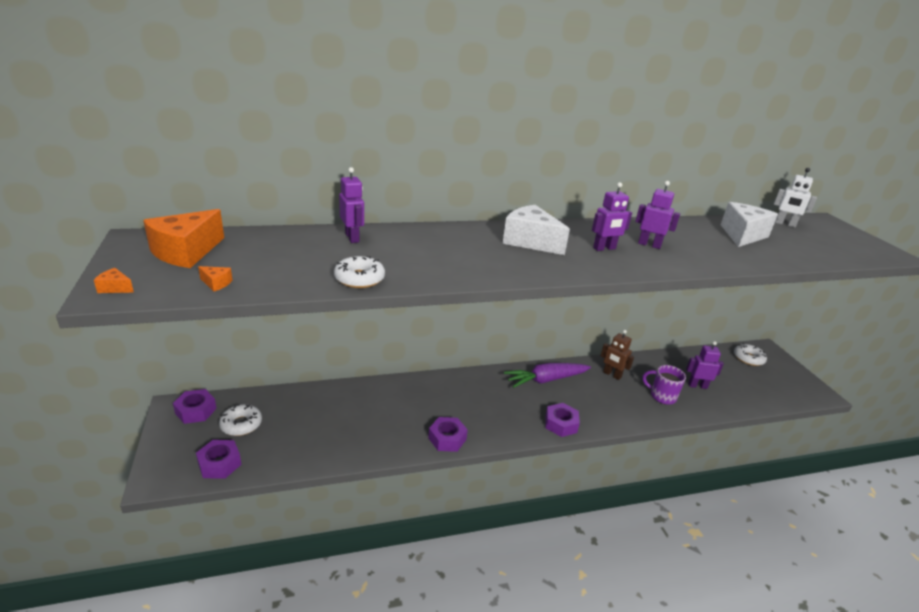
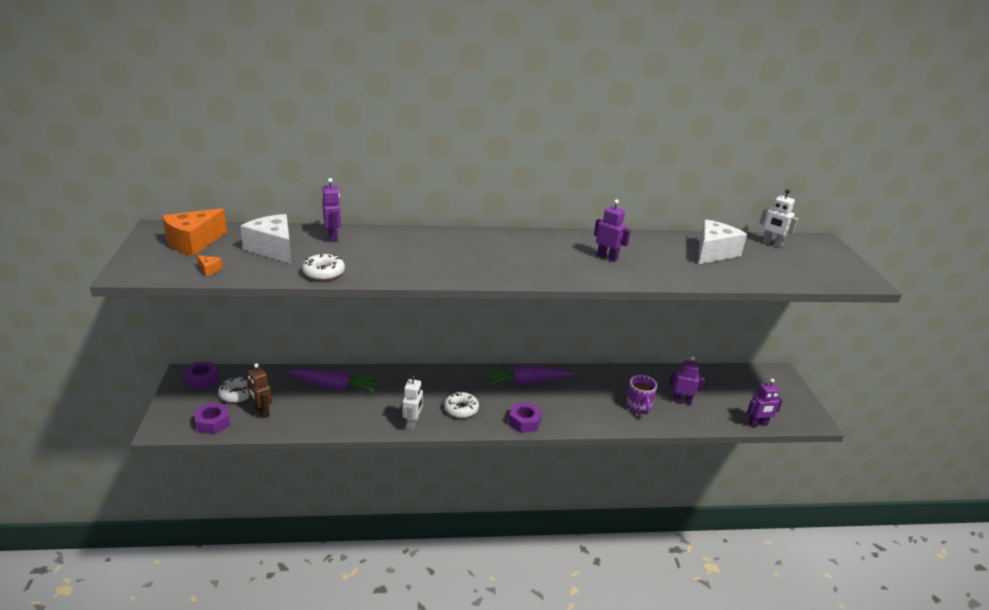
camera: 10 degrees right, 0 degrees up
orange cheese [94,268,134,293] -> none
purple nut [428,417,468,452] -> white robot [403,375,423,430]
white cheese [503,205,570,255] -> white cheese moved to [240,214,292,264]
purple robot [592,182,632,251] -> purple robot moved to [747,379,783,427]
brown robot [601,330,634,380] -> brown robot moved to [247,363,272,418]
purple mug [642,365,686,405] -> purple mug turned 135 degrees counterclockwise [626,375,657,415]
white donut [734,343,767,366] -> white donut moved to [444,391,479,418]
none -> purple carrot [287,369,380,392]

